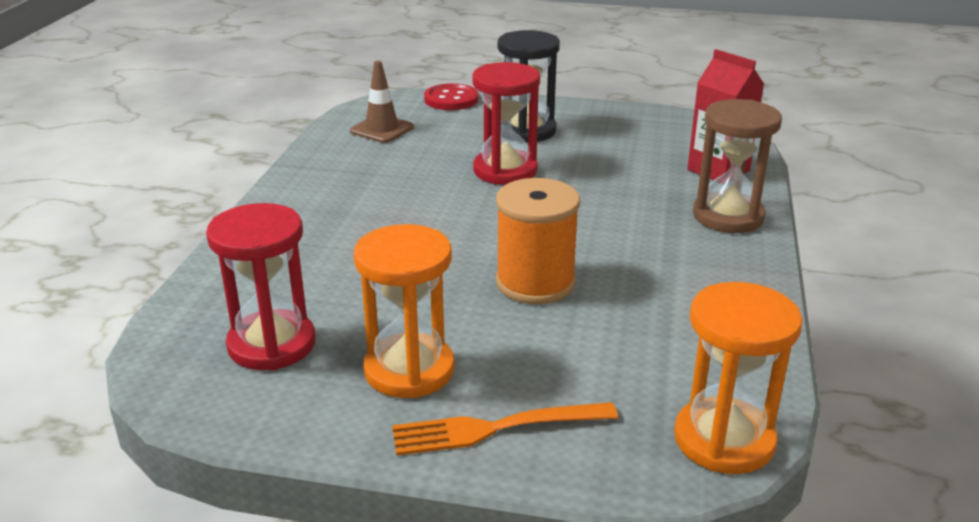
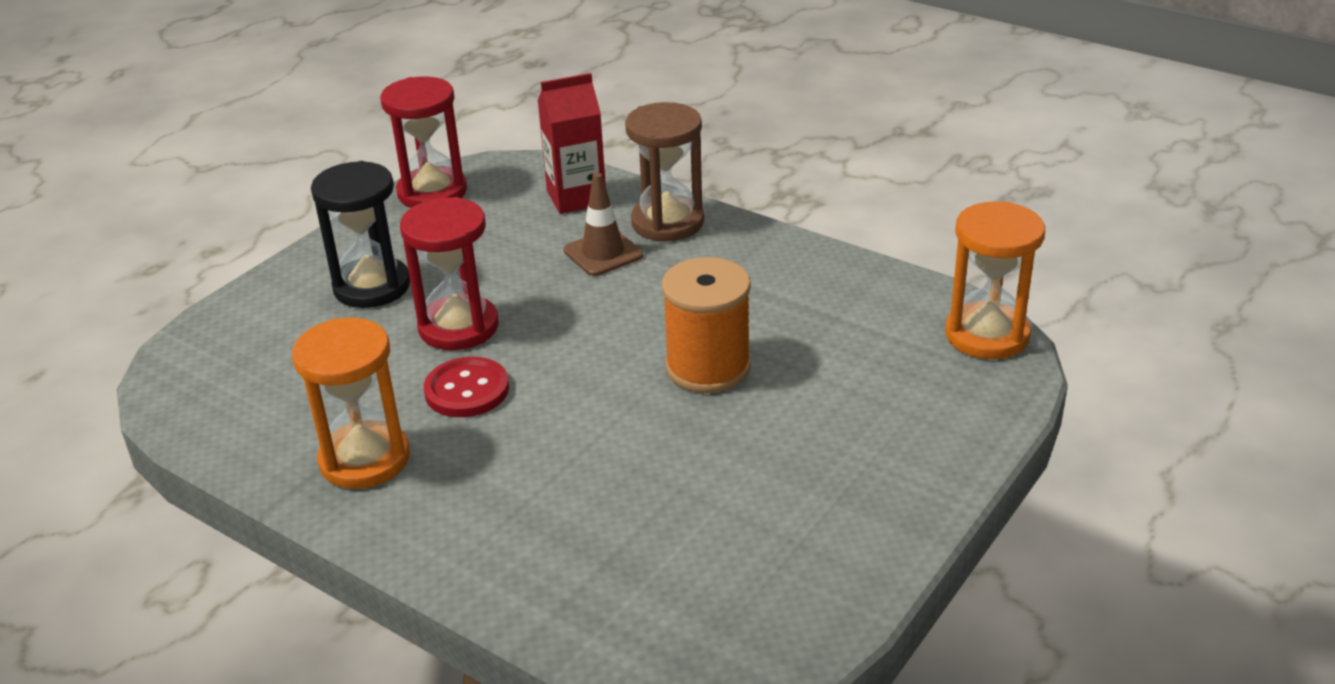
camera: 65 degrees left, 5 degrees up
red hourglass [206,203,316,370] -> red hourglass moved to [380,76,467,208]
brown traffic cone [350,61,414,143] -> brown traffic cone moved to [564,173,643,276]
orange hourglass [354,224,455,398] -> orange hourglass moved to [292,318,410,489]
orange fork [392,402,618,456] -> none
red button [424,83,479,110] -> red button moved to [424,357,509,417]

